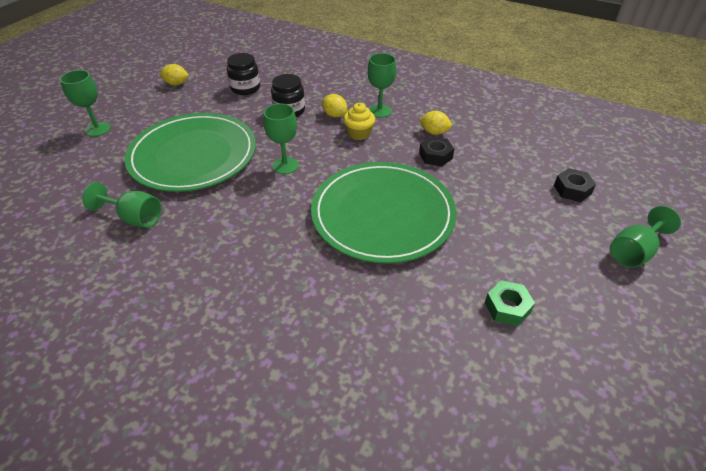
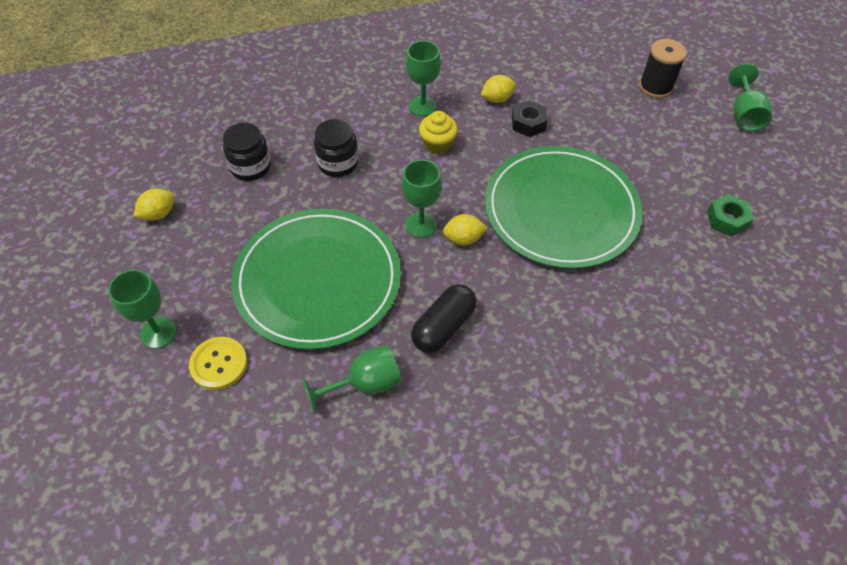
camera: 45 degrees left, 10 degrees up
yellow lemon [322,94,348,117] -> yellow lemon moved to [443,214,487,245]
black nut [554,168,596,202] -> black spool [639,39,687,98]
none -> yellow button [189,337,247,390]
none -> black capsule [411,284,477,353]

